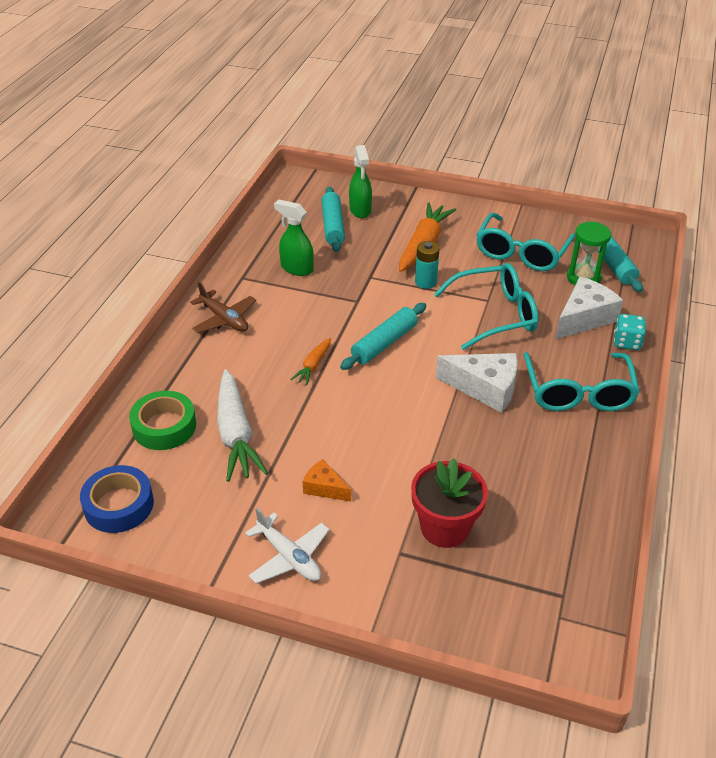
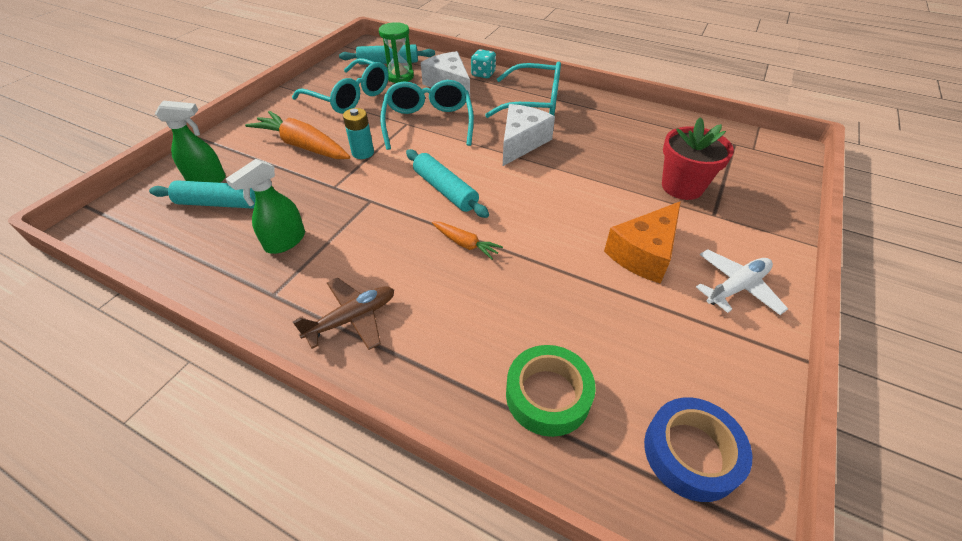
camera: 80 degrees left, 5 degrees up
white carrot [217,369,268,482] -> none
orange cheese [303,459,351,501] -> orange cheese [604,201,681,284], size x1.80

